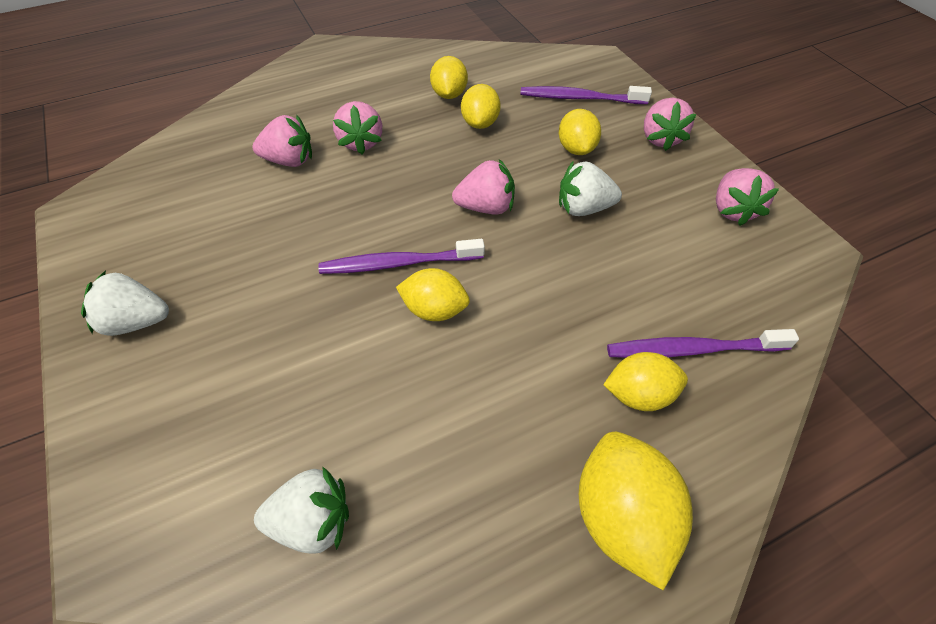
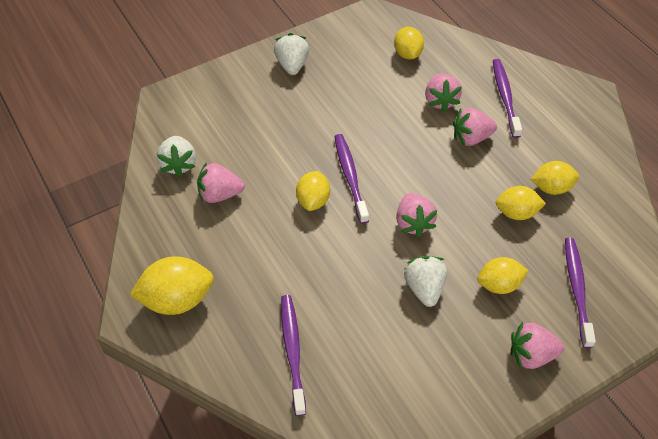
camera: 85 degrees right, 0 degrees up
yellow lemon [603,352,688,411] -> yellow lemon moved to [394,27,424,59]
pink strawberry [716,168,779,226] -> pink strawberry moved to [197,162,245,203]
none -> purple toothbrush [493,59,522,138]

